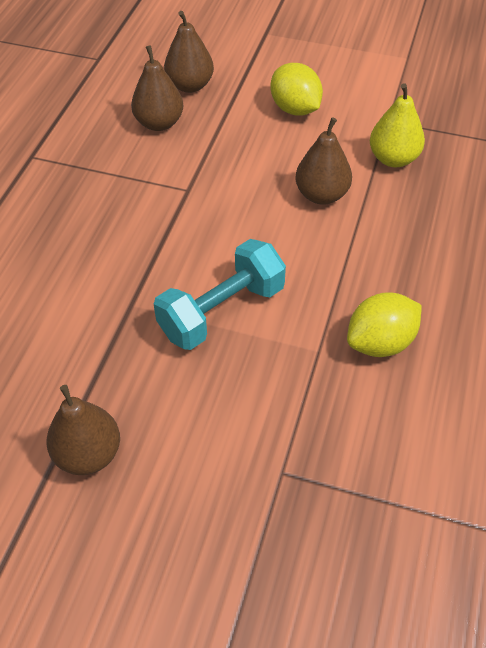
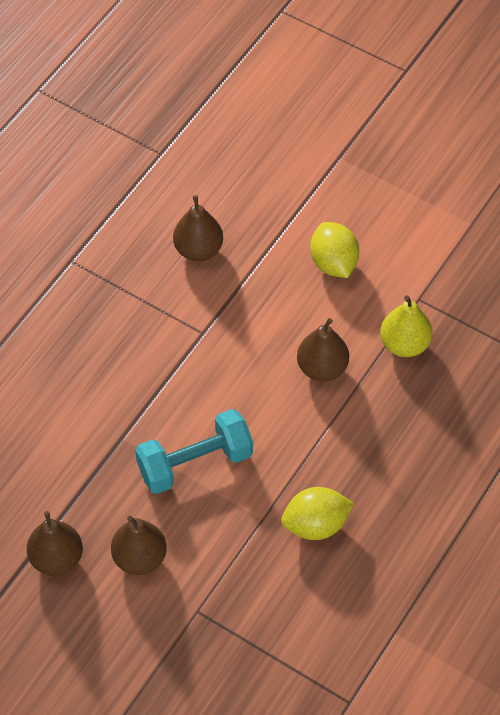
camera: 15 degrees right, 5 degrees up
brown pear [164,11,214,93] -> brown pear moved to [111,516,167,575]

